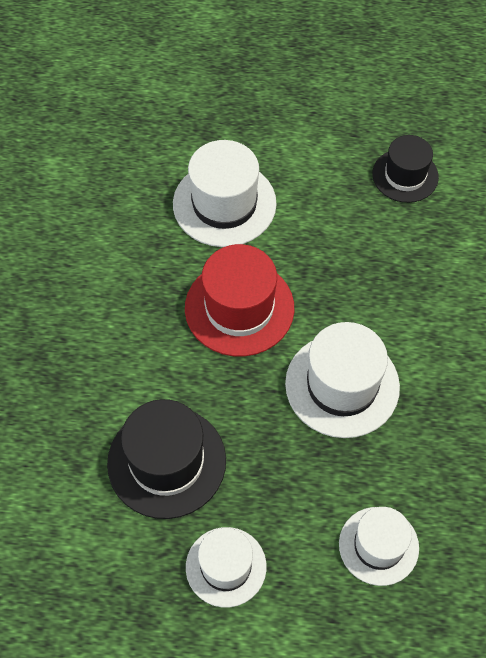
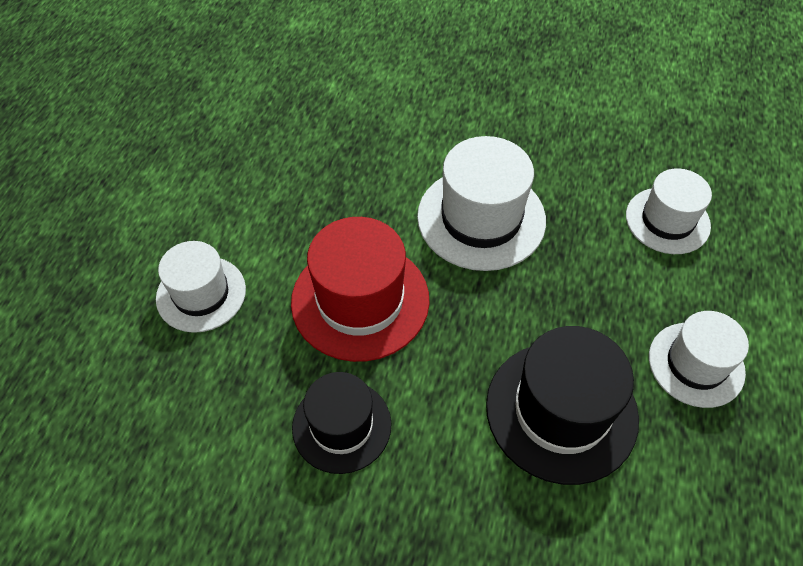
camera: 80 degrees left, 5 degrees down
white hat [173,140,277,247] -> white hat [156,241,246,333], size x0.65
black hat [372,135,439,203] -> black hat moved to [292,372,392,474]

